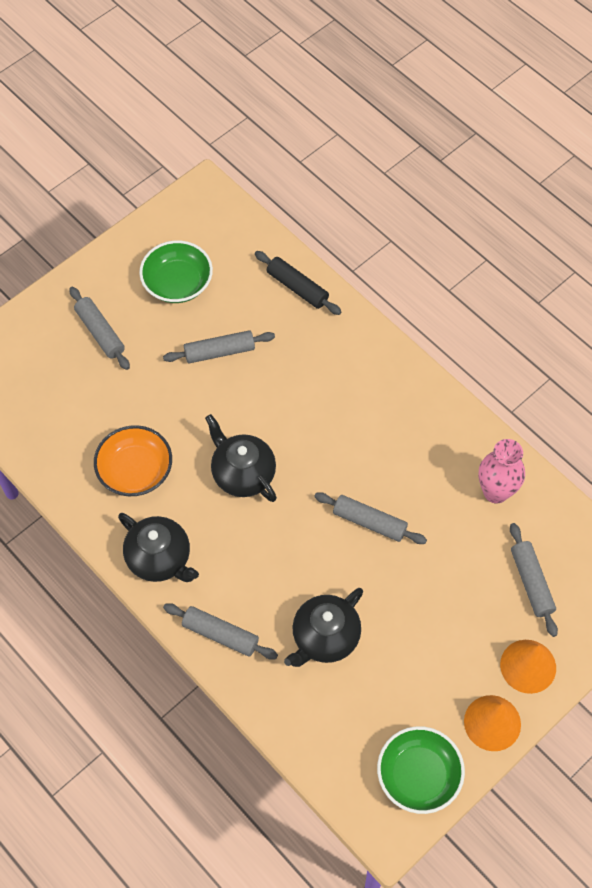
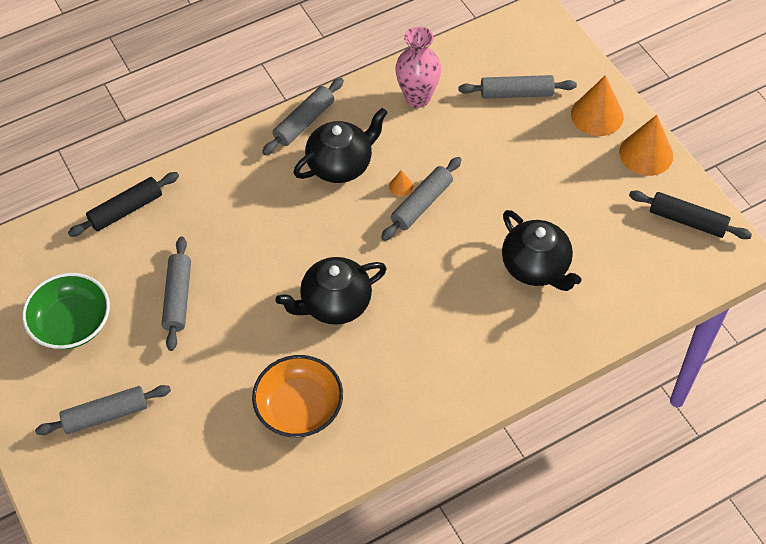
camera: 75 degrees left, 5 degrees down
black teapot [118,513,199,582] -> black teapot moved to [294,108,388,183]
grey rolling pin [163,603,278,660] -> grey rolling pin moved to [262,78,344,155]
green bowl [377,726,465,814] -> black rolling pin [629,190,752,239]
none -> orange cone [389,170,413,196]

